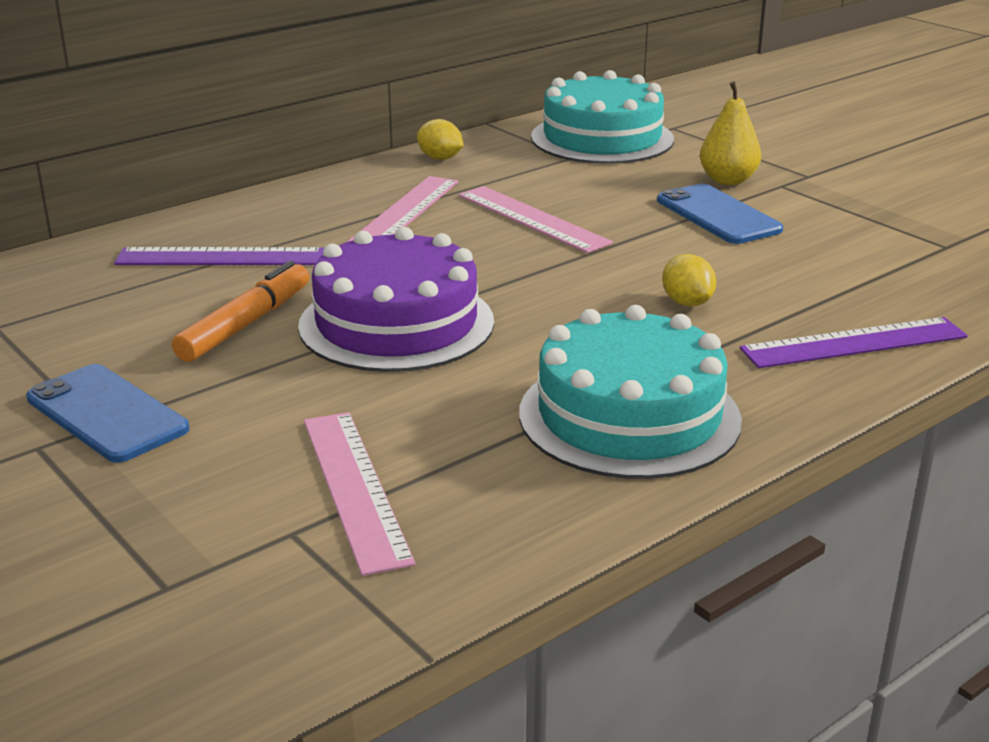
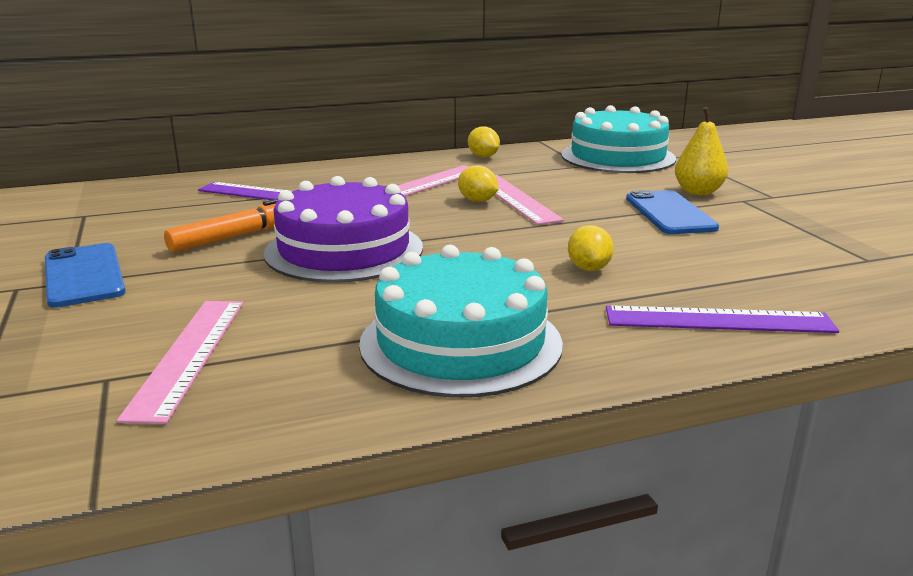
camera: 20 degrees right, 5 degrees down
none -> yellow lemon [458,165,499,202]

